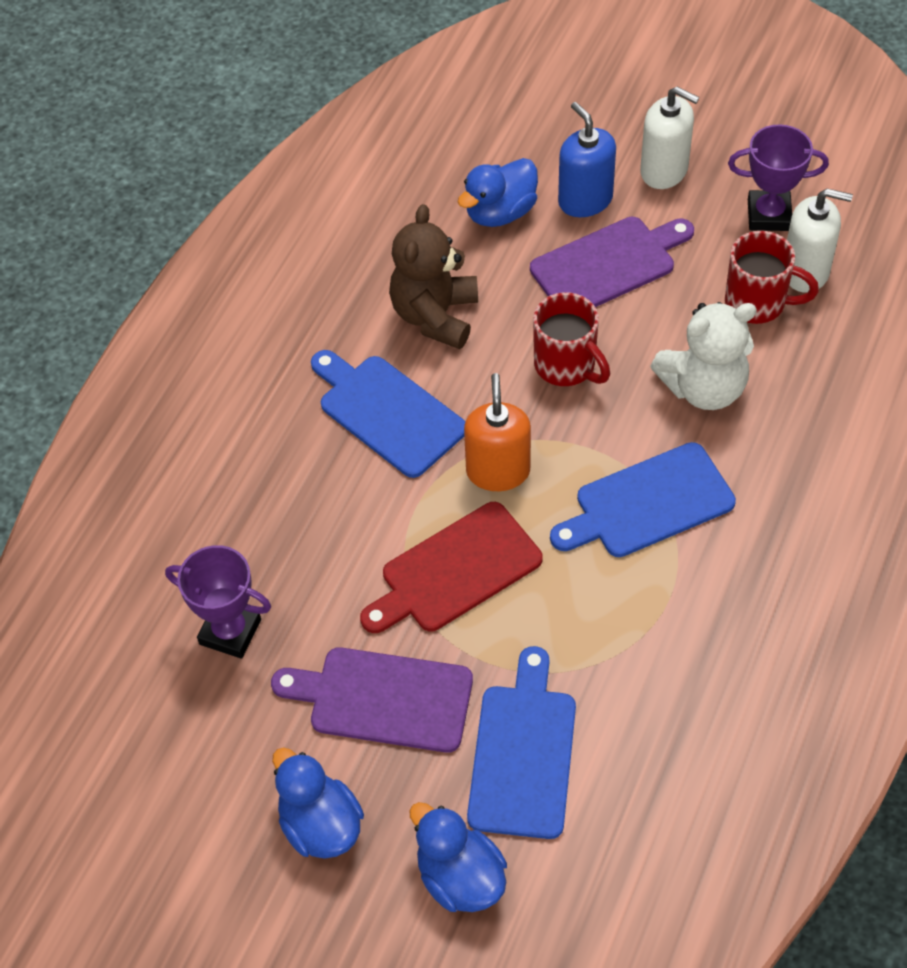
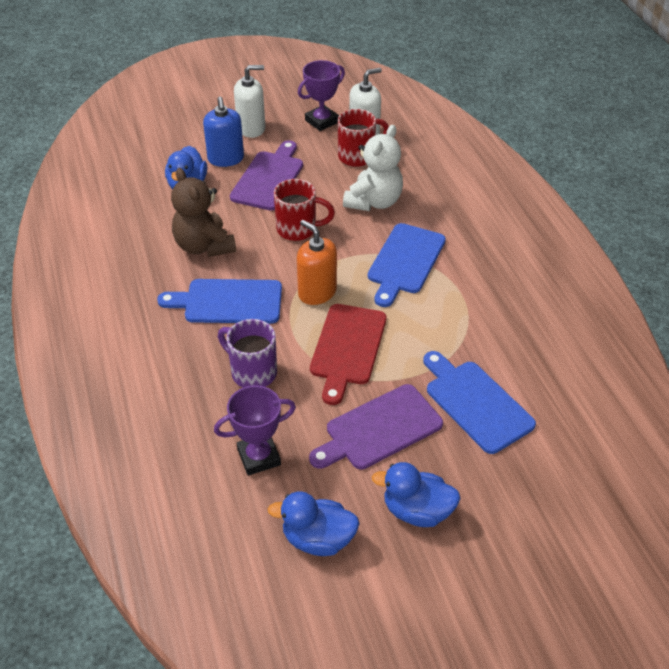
camera: 45 degrees left, 10 degrees down
blue duck [409,802,507,912] -> blue duck moved to [268,491,360,556]
blue soap dispenser [558,102,616,217] -> blue soap dispenser turned 120 degrees counterclockwise [203,97,244,167]
none -> purple mug [218,319,277,388]

